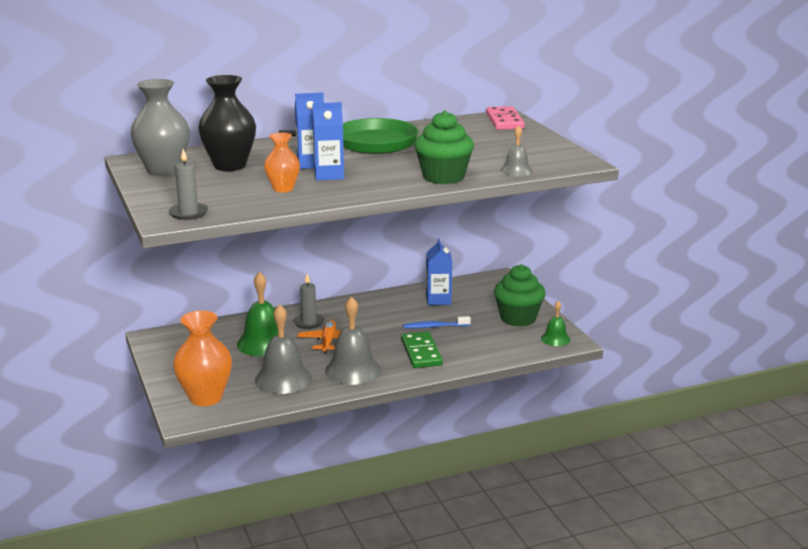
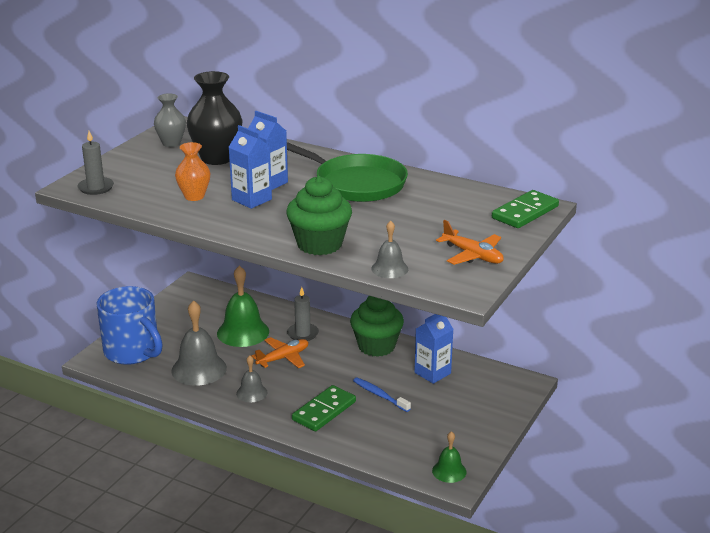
camera: 50 degrees right, 5 degrees up
grey vase [131,79,190,176] -> grey vase [154,93,186,147], size x0.59
orange vase [173,311,232,406] -> blue mug [97,286,163,365]
grey bell [325,296,381,385] -> grey bell [236,355,268,402], size x0.55
pink domino [486,106,525,130] -> green domino [492,190,559,228]
green cupcake [494,264,546,327] -> green cupcake moved to [350,296,404,357]
none -> orange plane [436,220,504,265]

